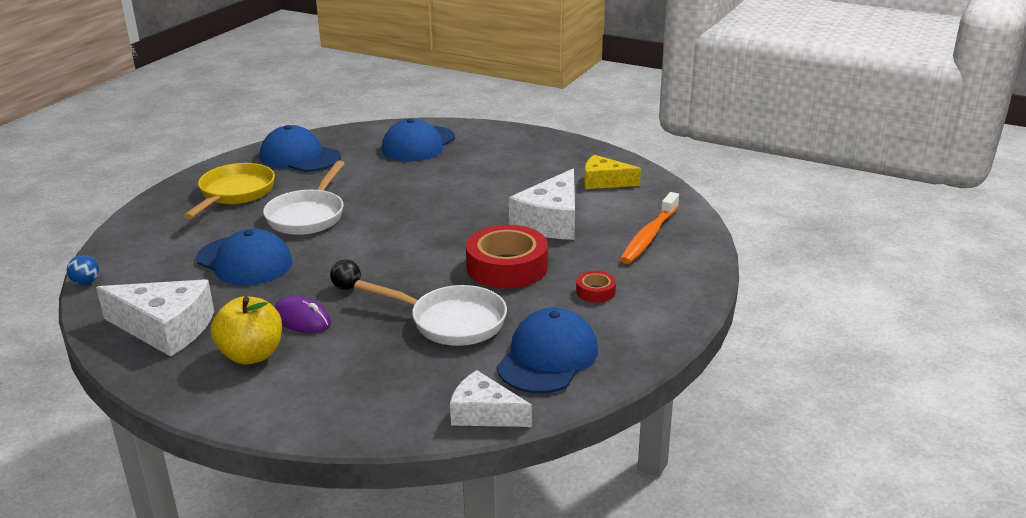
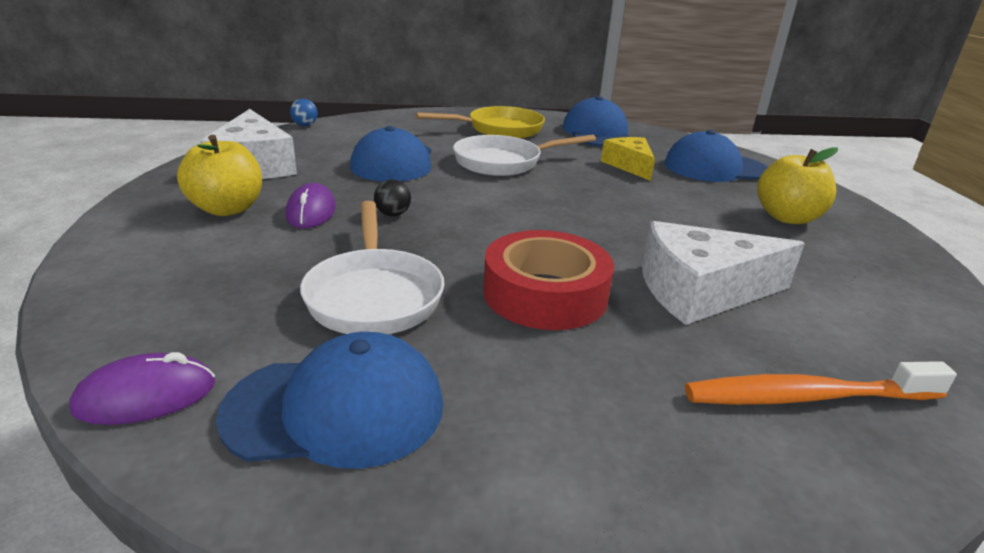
camera: 55 degrees right, 0 degrees up
white cheese [450,370,532,427] -> purple mouse [69,352,216,425]
red tape [576,271,616,303] -> none
yellow cheese [584,155,641,189] -> yellow cheese moved to [601,137,655,181]
none -> yellow apple [757,147,838,224]

